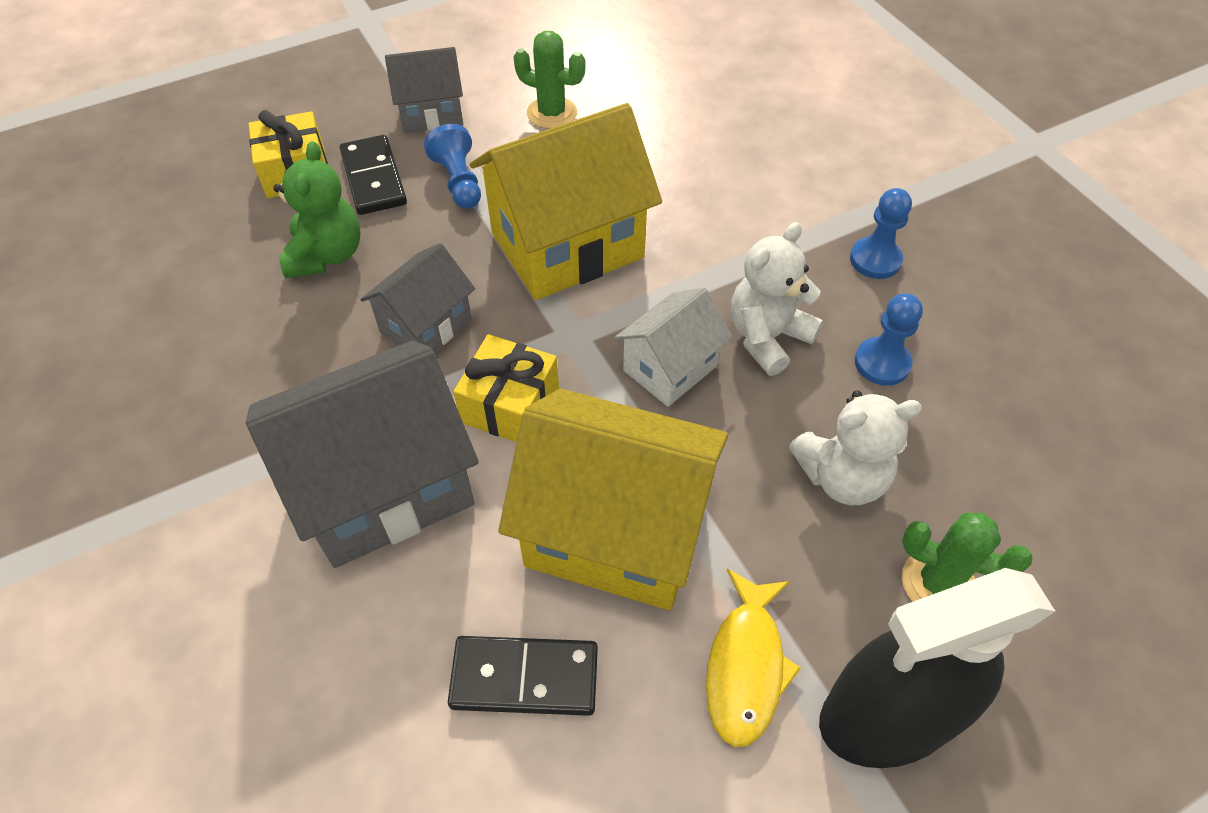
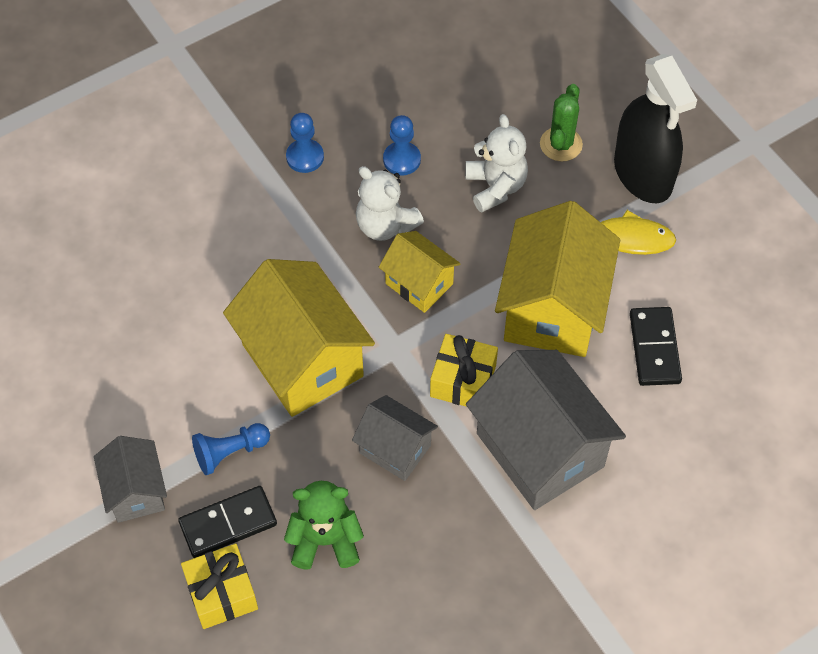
camera: 95 degrees left, 5 degrees up
green cactus [514,31,586,129] -> none
white house [615,288,733,407] -> yellow house [379,231,461,313]

